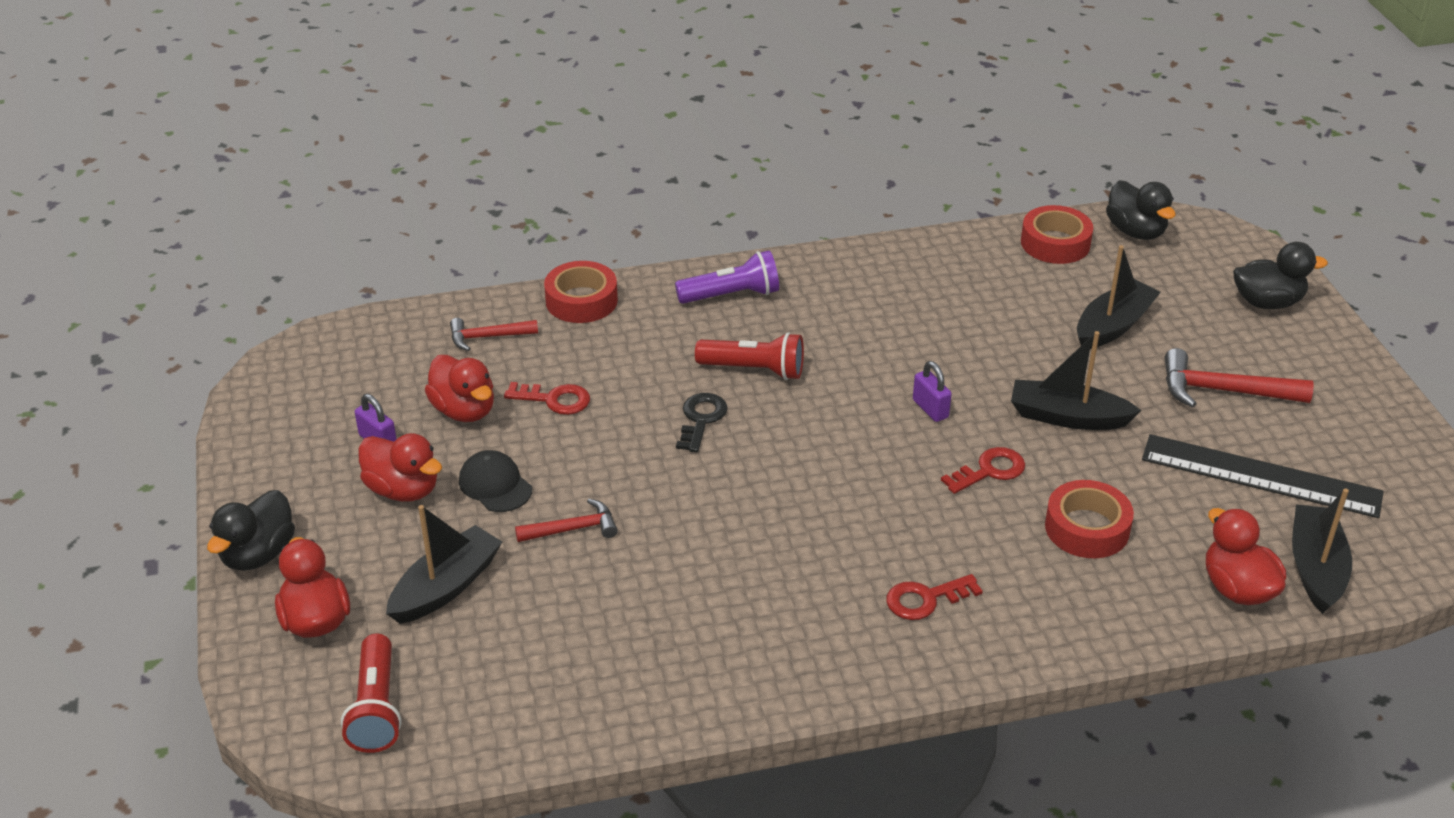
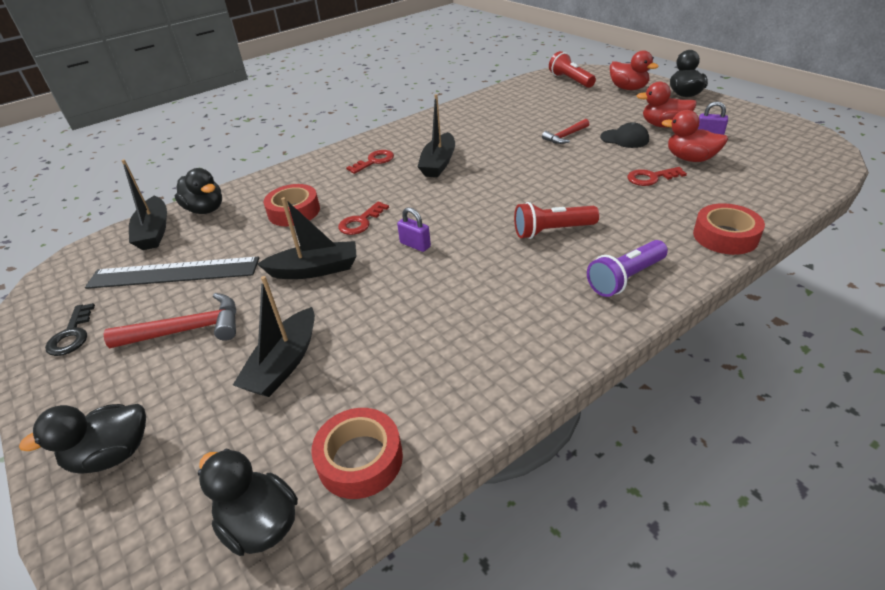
camera: 160 degrees right, 0 degrees up
black boat [386,505,502,624] -> black boat moved to [418,94,455,177]
red hammer [450,318,538,351] -> none
black key [676,393,728,452] -> black key moved to [45,303,95,356]
red duck [1206,508,1286,605] -> black duck [174,168,222,214]

